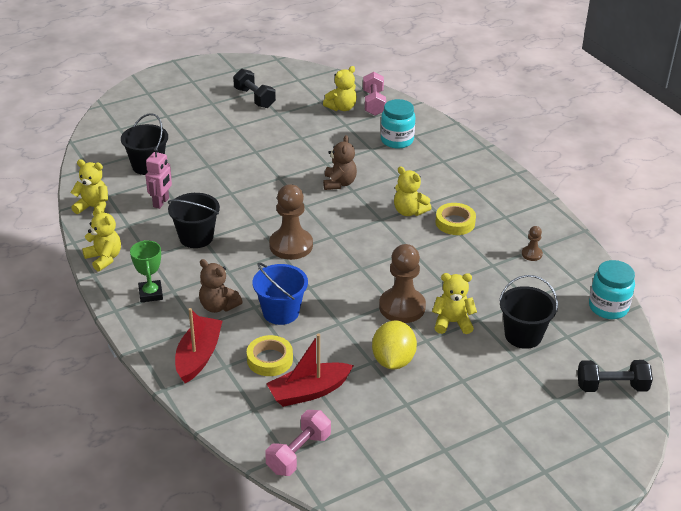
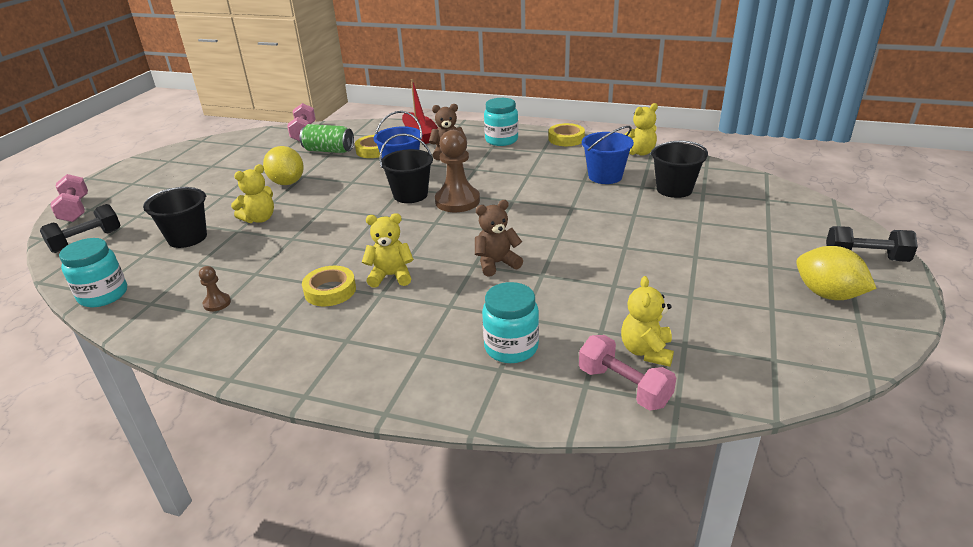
camera: 140 degrees right, 5 degrees down
yellow teddy bear [82,206,121,272] -> yellow tape [548,123,585,146]
green trophy [130,240,163,303] -> turquoise jar [484,98,518,146]
pink robot [145,147,172,209] -> blue bucket [582,126,634,184]
black bucket [168,193,220,248] -> black bucket moved to [379,133,433,203]
black dumbbell [233,69,276,108] -> black dumbbell moved to [826,226,918,262]
red boat [266,334,354,407] -> green can [300,124,354,153]
brown teddy bear [323,135,357,190] -> brown teddy bear turned 105 degrees clockwise [475,200,523,277]
brown pawn [379,244,426,323] -> none
none -> pink dumbbell [50,174,88,222]
none -> yellow lemon [796,246,877,300]

